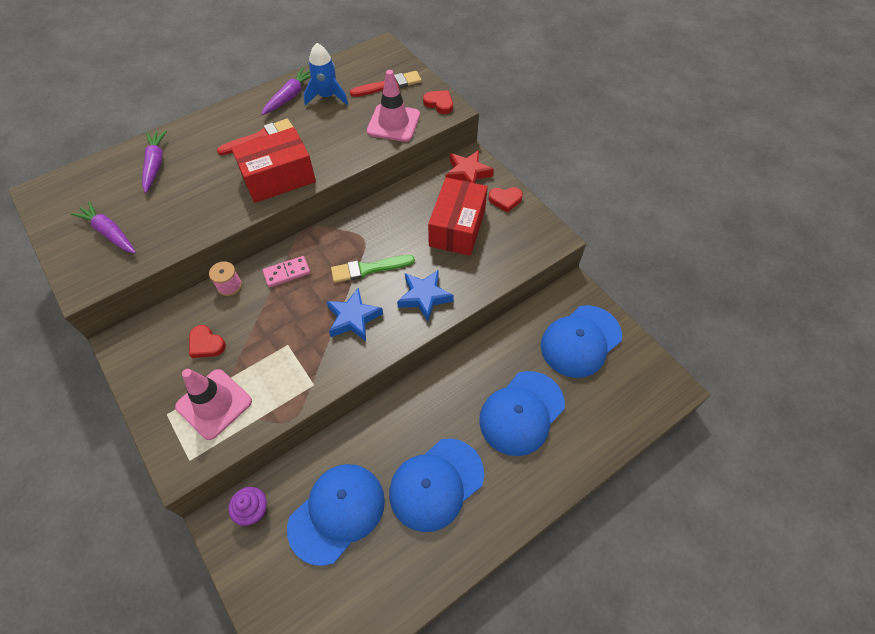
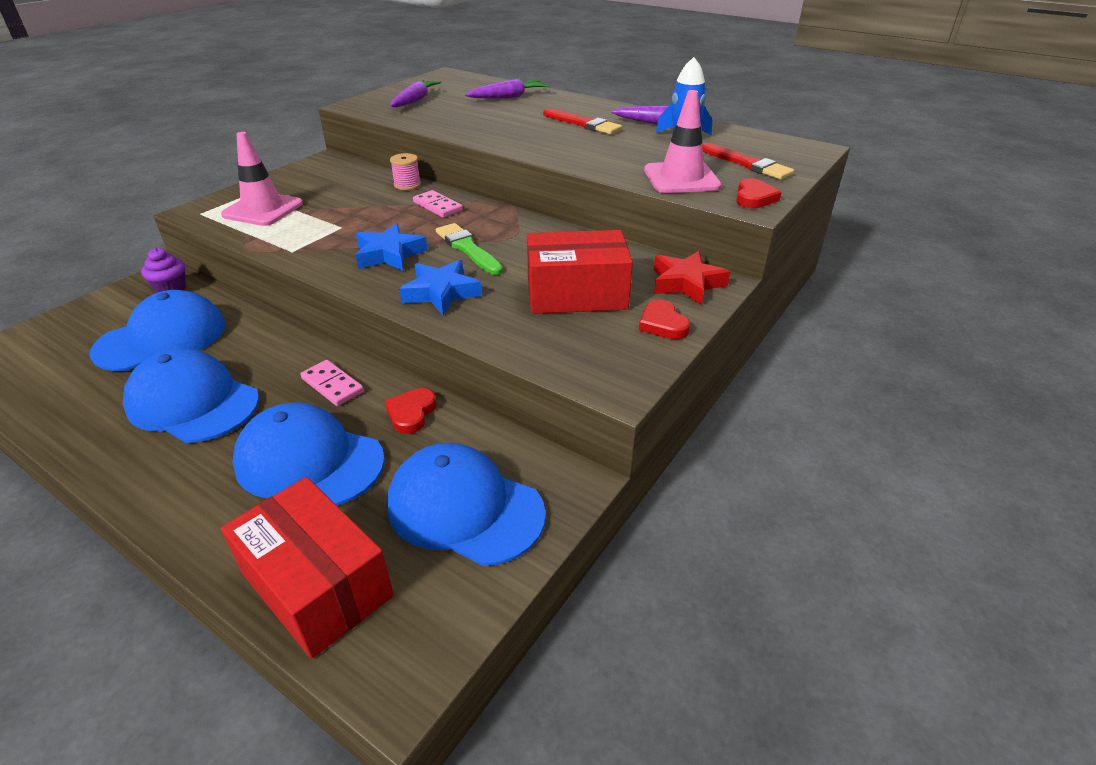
camera: 70 degrees right, 20 degrees down
red heart [189,325,226,358] -> red heart moved to [385,388,437,434]
red box [231,127,316,203] -> red box moved to [221,477,394,659]
blue cap [287,464,385,566] -> blue cap turned 60 degrees counterclockwise [90,290,226,371]
none -> pink domino [300,360,364,406]

